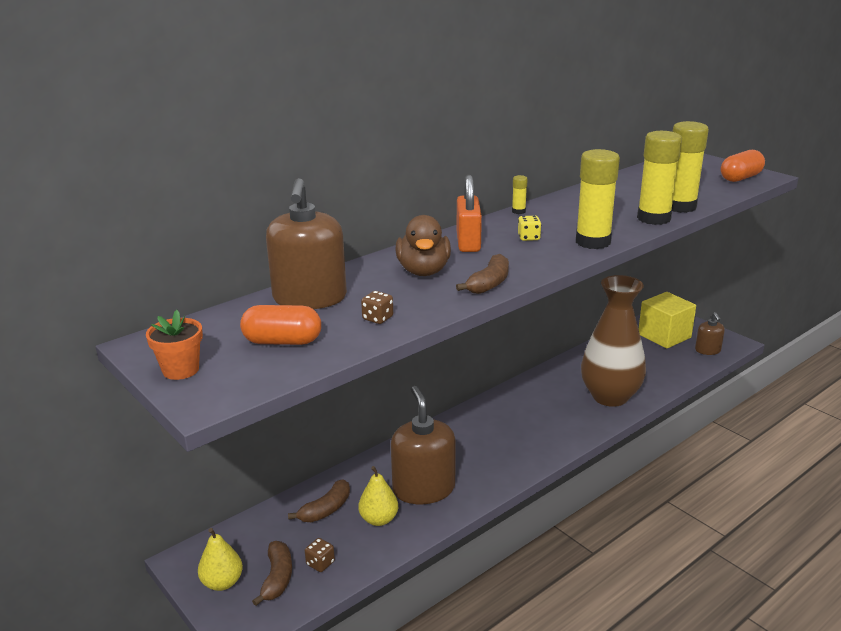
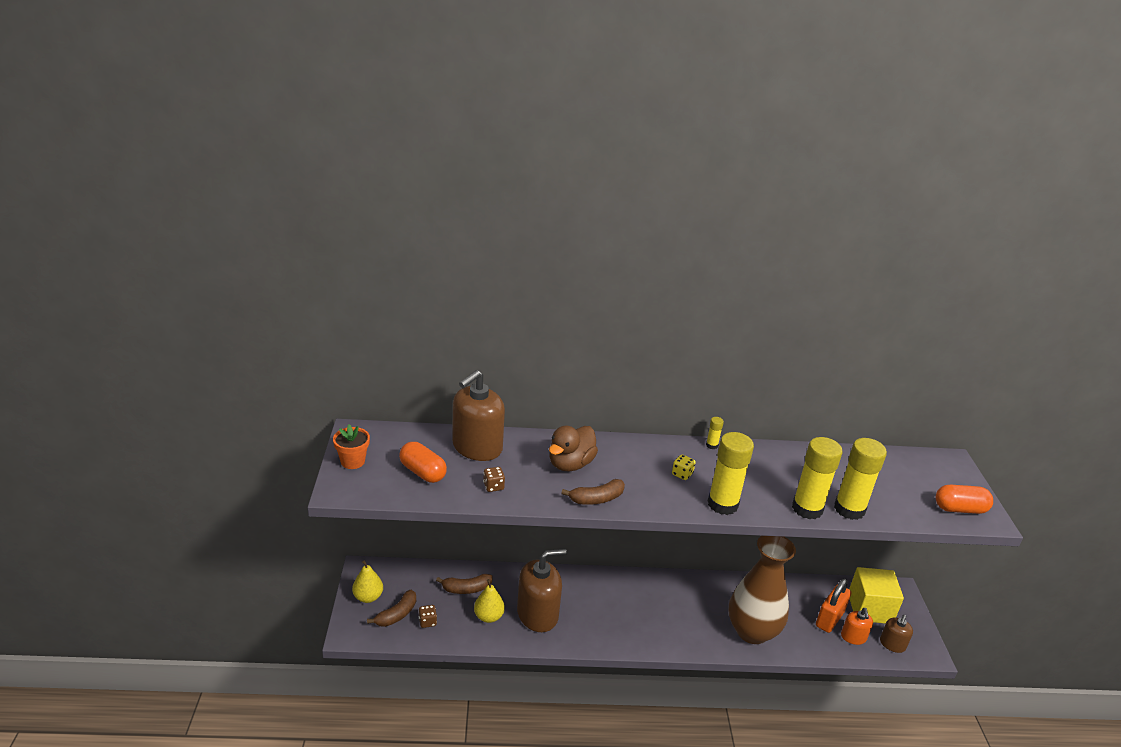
camera: 35 degrees right, 5 degrees up
brown soap dispenser [391,386,456,504] -> brown soap dispenser turned 45 degrees clockwise [517,548,567,632]
orange padlock [457,175,482,252] -> orange padlock moved to [816,579,851,633]
none -> orange soap dispenser [841,608,873,645]

